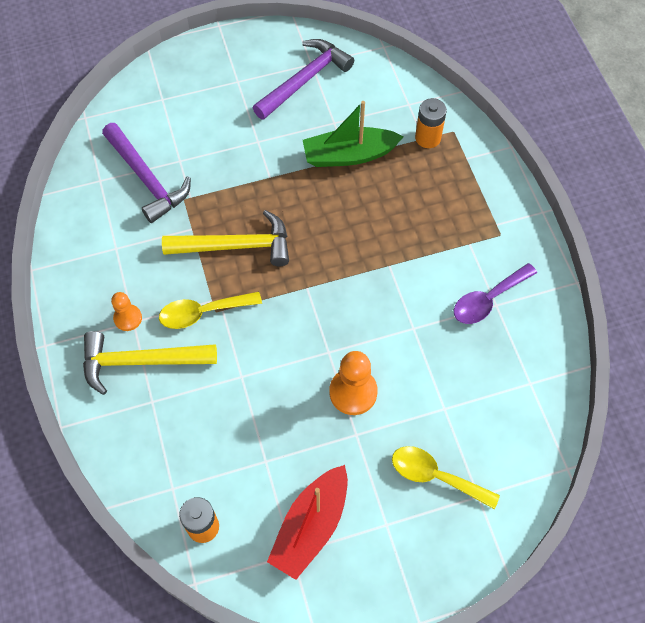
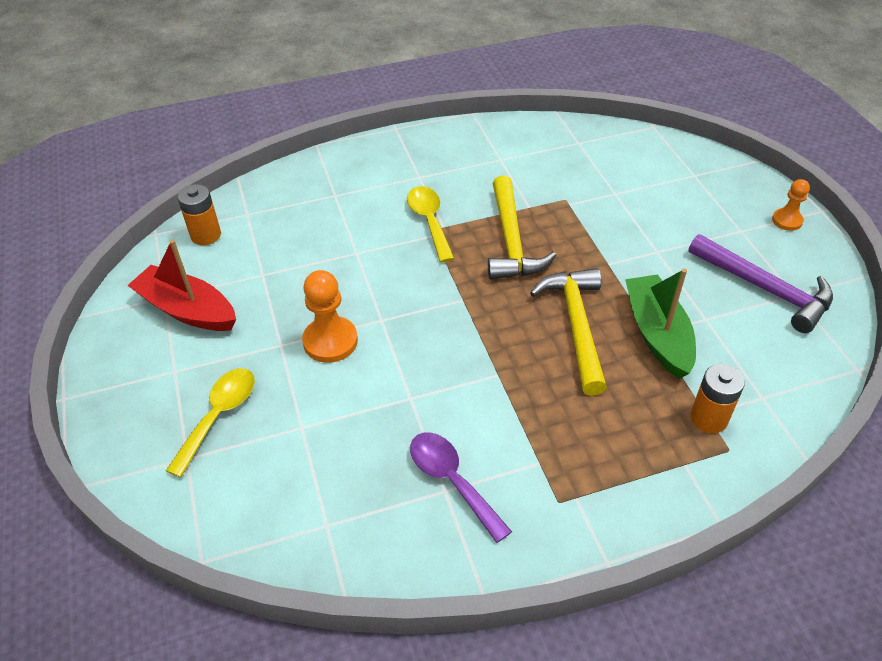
camera: 90 degrees right, 15 degrees down
yellow hammer [83,331,217,395] -> yellow hammer moved to [530,268,607,396]
purple hammer [102,123,191,223] -> none
orange pawn [111,292,142,331] -> orange pawn moved to [772,179,810,231]

